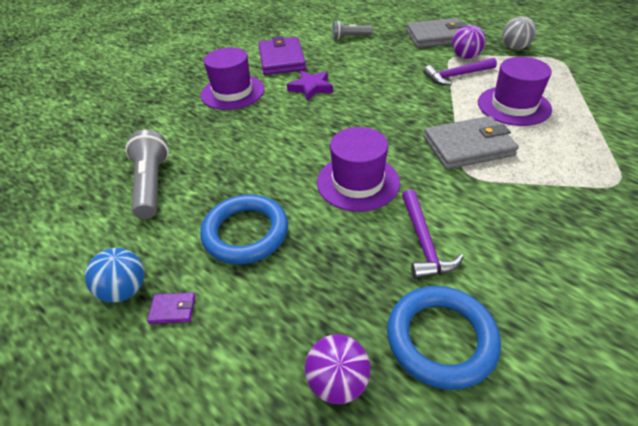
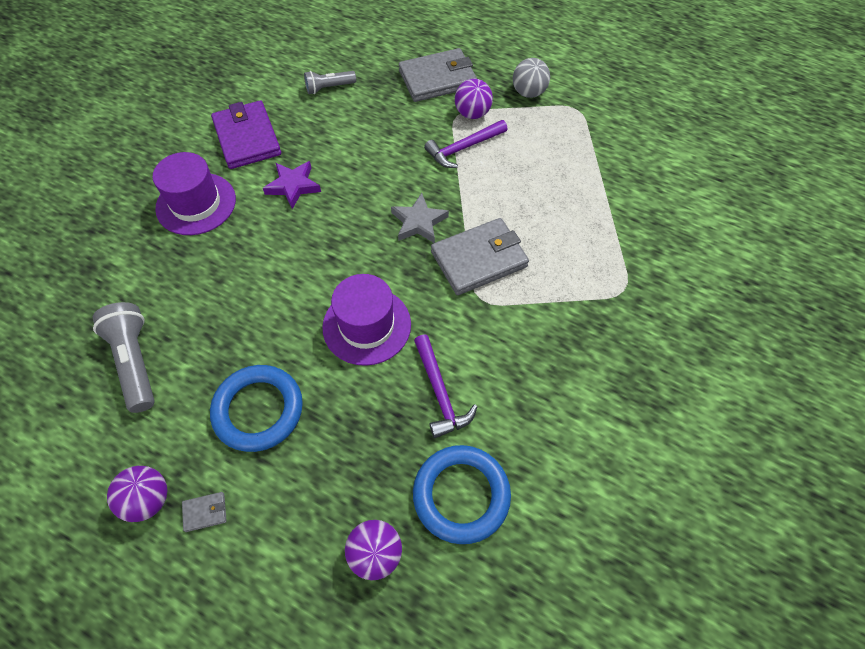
camera: 15 degrees left, 15 degrees up
blue ball [85,248,145,303] -> purple ball [107,466,168,522]
purple wallet [147,292,196,324] -> grey wallet [182,492,227,532]
purple hat [478,57,552,126] -> none
none -> grey star [391,193,449,243]

